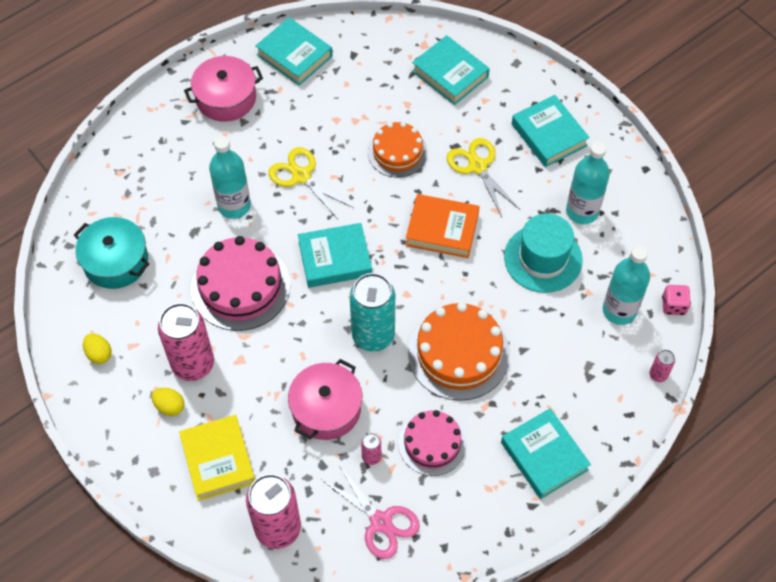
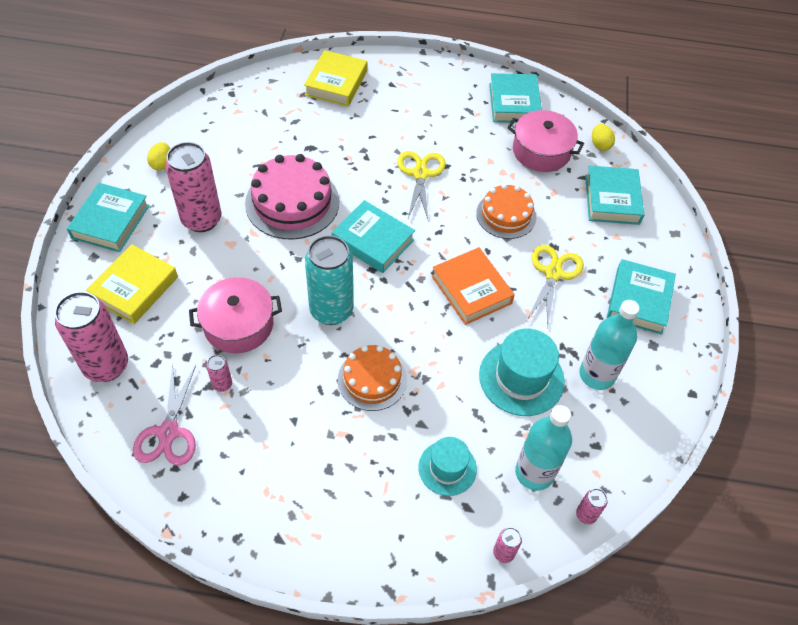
camera: 45 degrees right, 5 degrees down
turquoise pot [74,217,150,289] -> none
yellow egg [151,388,184,416] -> yellow egg moved to [592,124,615,151]
pink pot [184,56,263,122] -> pink pot moved to [507,110,584,172]
turquoise bottle [209,136,251,219] -> none
pink cake [399,410,466,476] -> none
orange cake [408,302,510,401] -> orange cake [338,345,407,411], size x0.64
turquoise book [501,408,591,499] -> turquoise book moved to [67,183,150,252]
pink dice [662,285,691,315] -> pink can [576,489,607,524]
none -> yellow book [304,50,367,107]
none -> turquoise hat [418,437,477,496]

